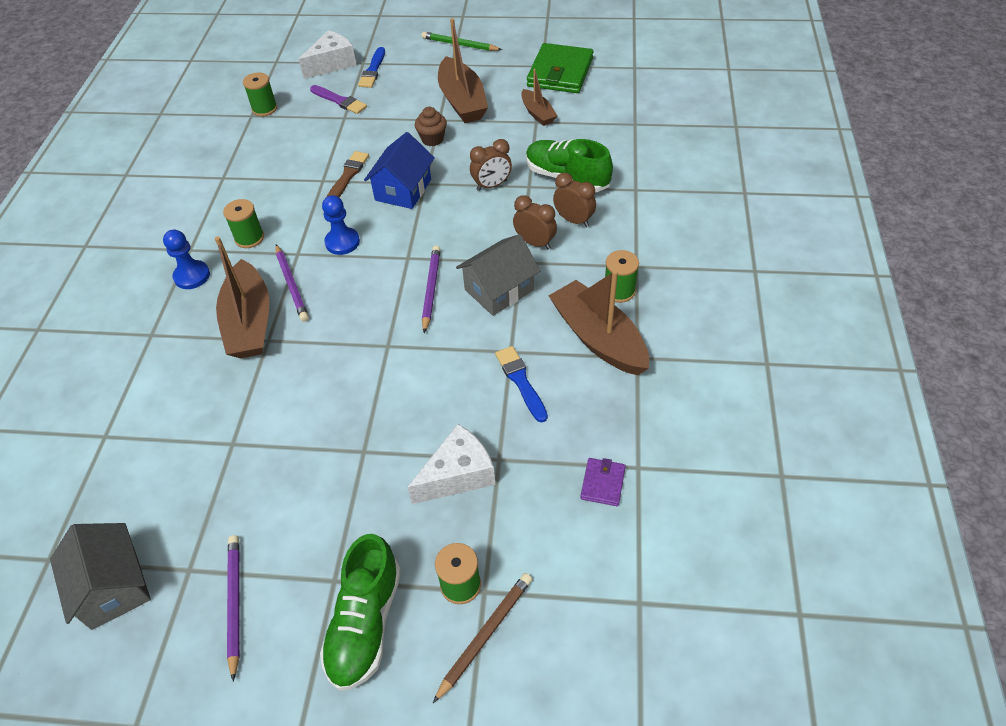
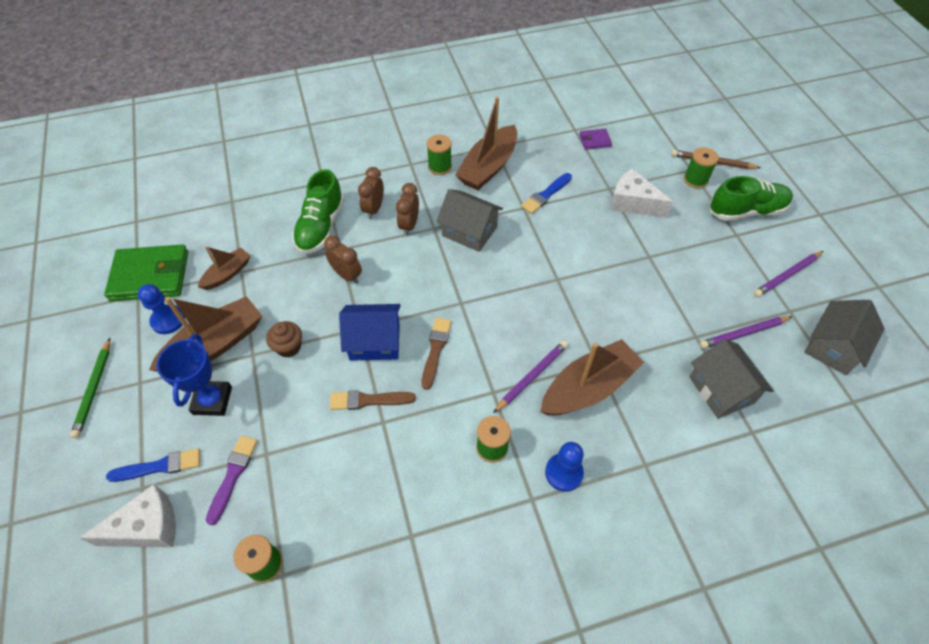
camera: 115 degrees left, 5 degrees up
white cheese [299,30,357,79] -> white cheese turned 135 degrees clockwise [80,484,176,547]
blue pawn [322,195,360,255] -> blue pawn moved to [138,284,185,334]
purple pencil [422,246,441,333] -> purple pencil moved to [700,316,793,349]
none -> blue trophy [156,333,232,416]
none -> brown brush [422,318,452,390]
none -> grey house [689,339,774,419]

